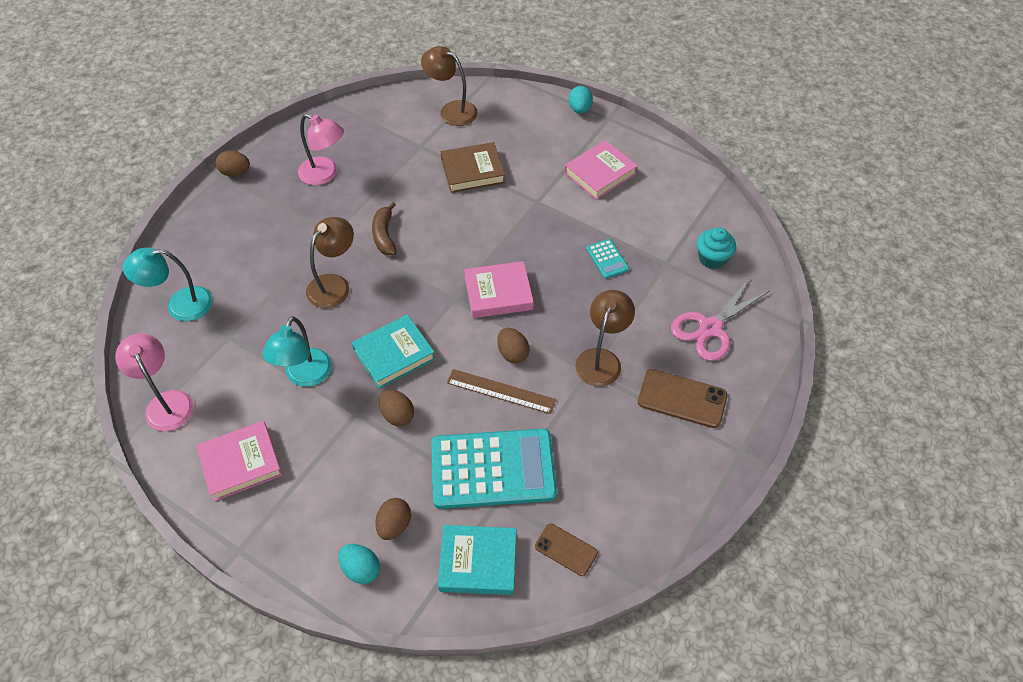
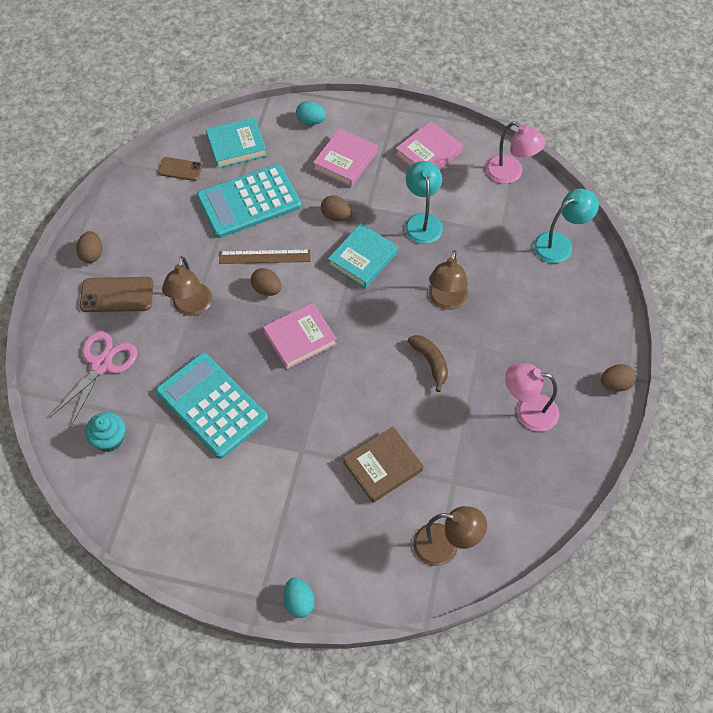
camera: 160 degrees right, 5 degrees up
brown egg [375,498,411,540] -> brown egg moved to [76,231,102,263]
pink book [564,140,638,200] -> pink book moved to [313,128,377,187]
turquoise calculator [586,239,629,279] -> turquoise calculator [156,353,268,459], size x2.36

